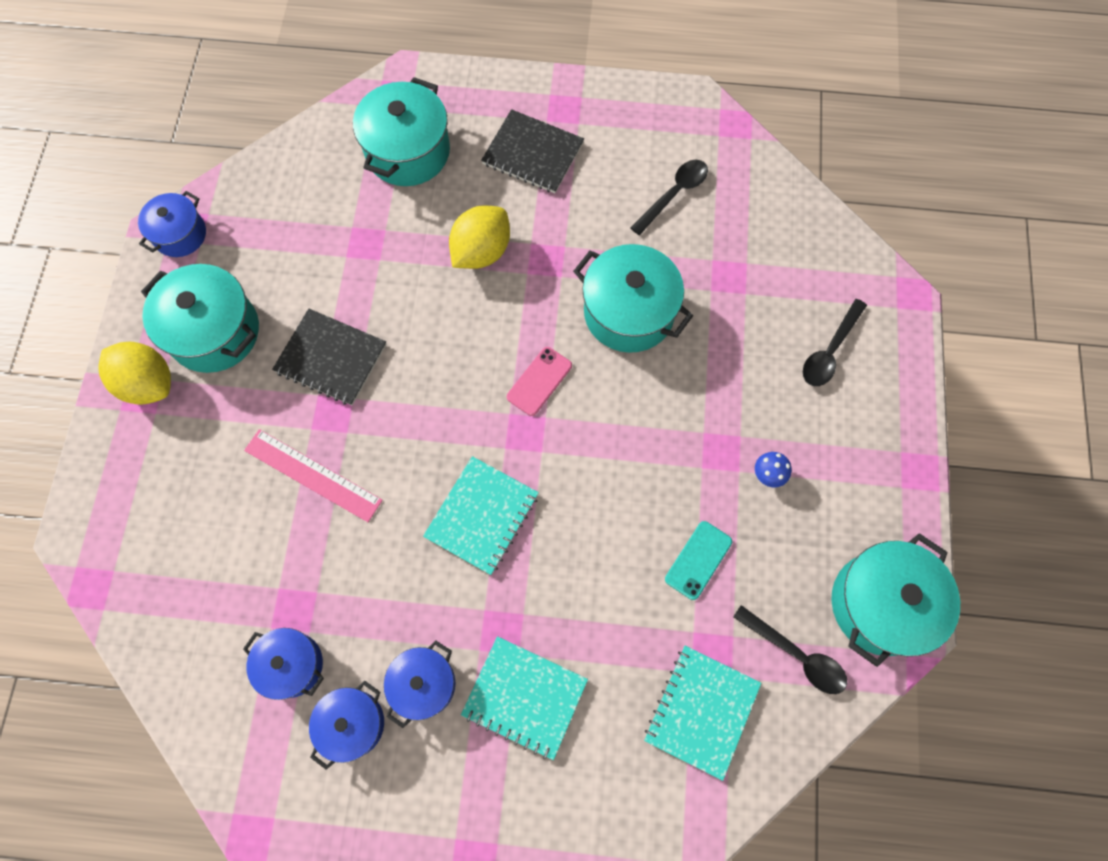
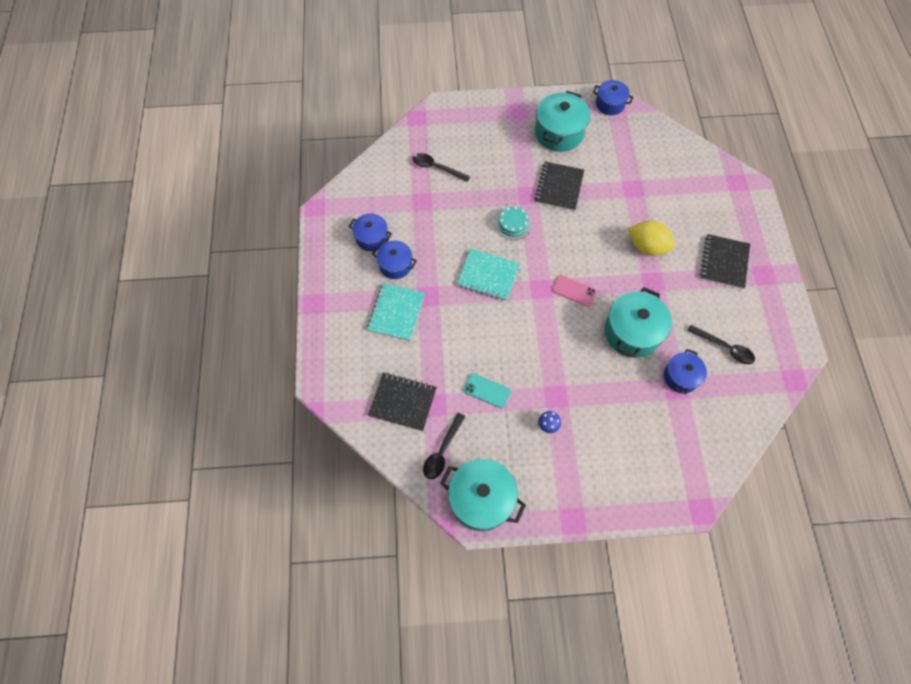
camera: 80 degrees right, 5 degrees down
yellow lemon [98,342,171,405] -> none
blue pot [243,628,324,700] -> blue pot moved to [664,349,707,394]
pink ruler [244,429,383,522] -> none
turquoise pot [353,77,450,186] -> none
turquoise notebook [644,646,761,781] -> black notebook [368,373,437,431]
black spoon [803,299,867,386] -> black spoon moved to [413,153,470,182]
none -> turquoise cake [495,206,531,240]

